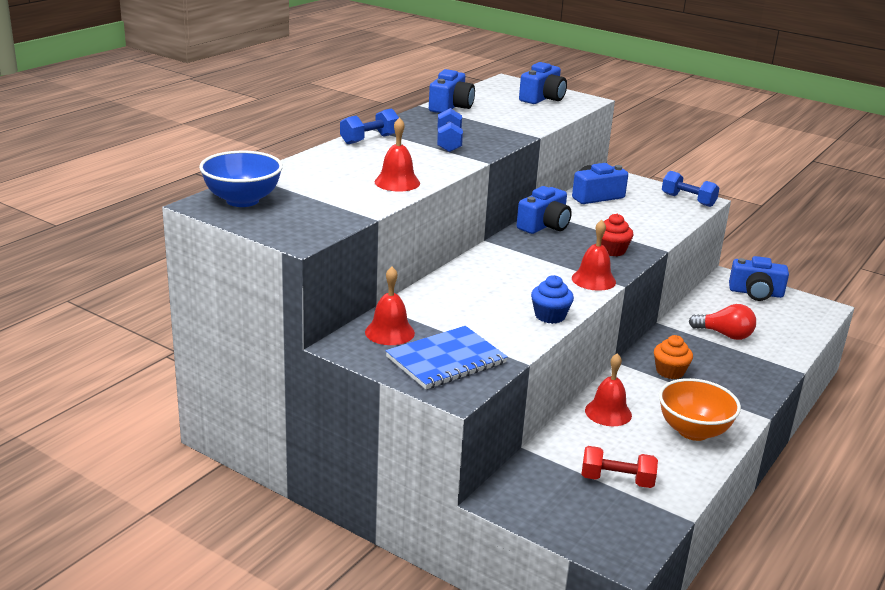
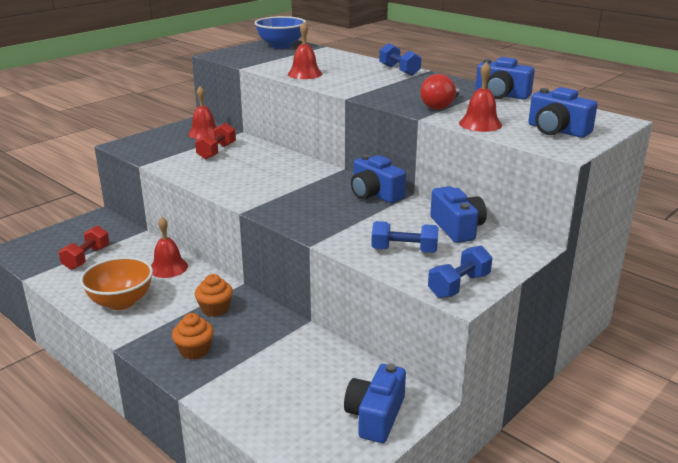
camera: 100 degrees right, 0 degrees up
blue notebook [386,326,508,389] -> none
blue dumbbell [437,108,463,152] -> blue dumbbell moved to [371,221,439,253]
blue cupcake [531,275,574,324] -> none
red bell [572,220,616,291] -> red bell moved to [459,61,502,132]
red cupcake [601,214,633,256] -> none
red light bulb [689,304,756,340] -> red light bulb moved to [420,74,460,110]
none -> orange cupcake [172,313,214,360]
none -> red dumbbell [195,123,236,159]

